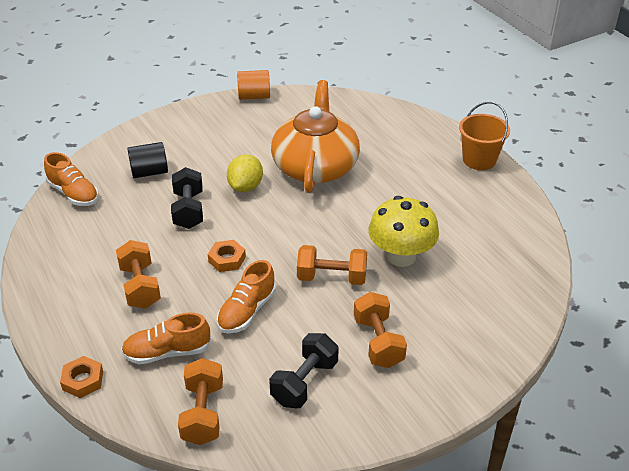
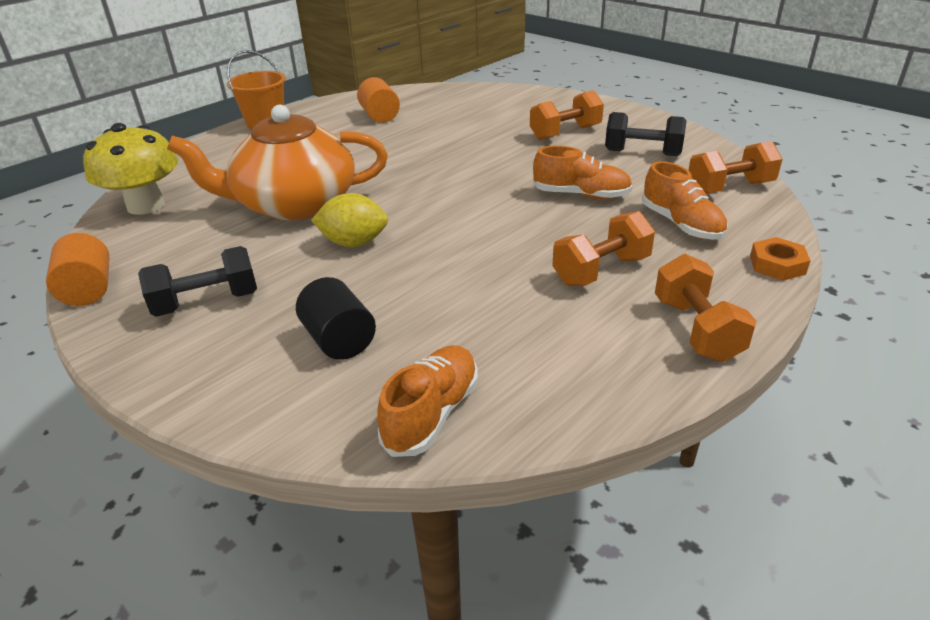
camera: 105 degrees left, 5 degrees down
black dumbbell [171,167,203,229] -> black dumbbell moved to [138,246,257,317]
orange nut [208,240,246,272] -> none
orange dumbbell [297,245,367,285] -> orange dumbbell moved to [655,254,756,362]
yellow mushroom [369,196,439,267] -> yellow mushroom moved to [83,123,178,215]
none -> orange cylinder [357,77,400,123]

